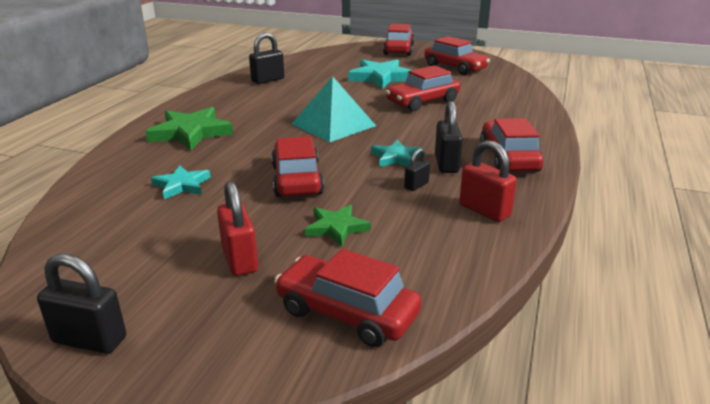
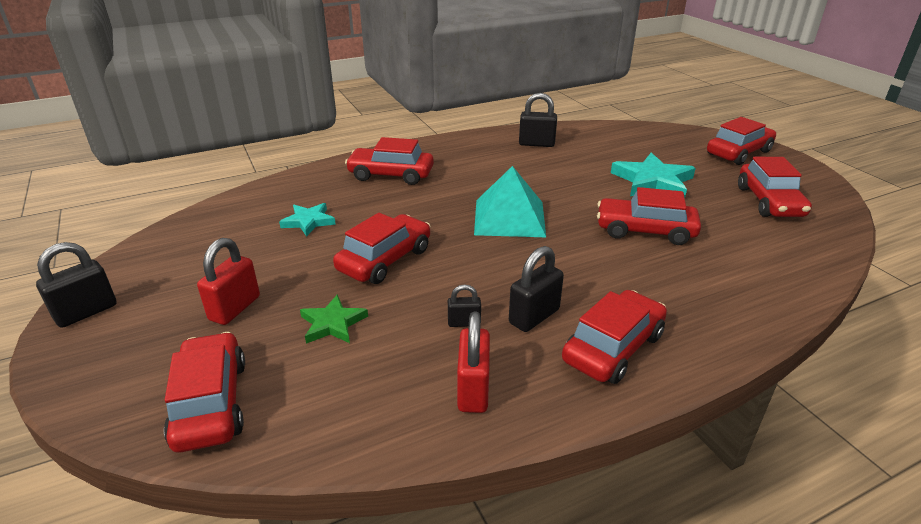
camera: 45 degrees right, 5 degrees up
black padlock [37,254,126,354] -> black padlock turned 75 degrees clockwise [36,242,117,328]
green star [145,107,233,151] -> red car [345,137,434,185]
turquoise star [371,139,423,167] -> none

